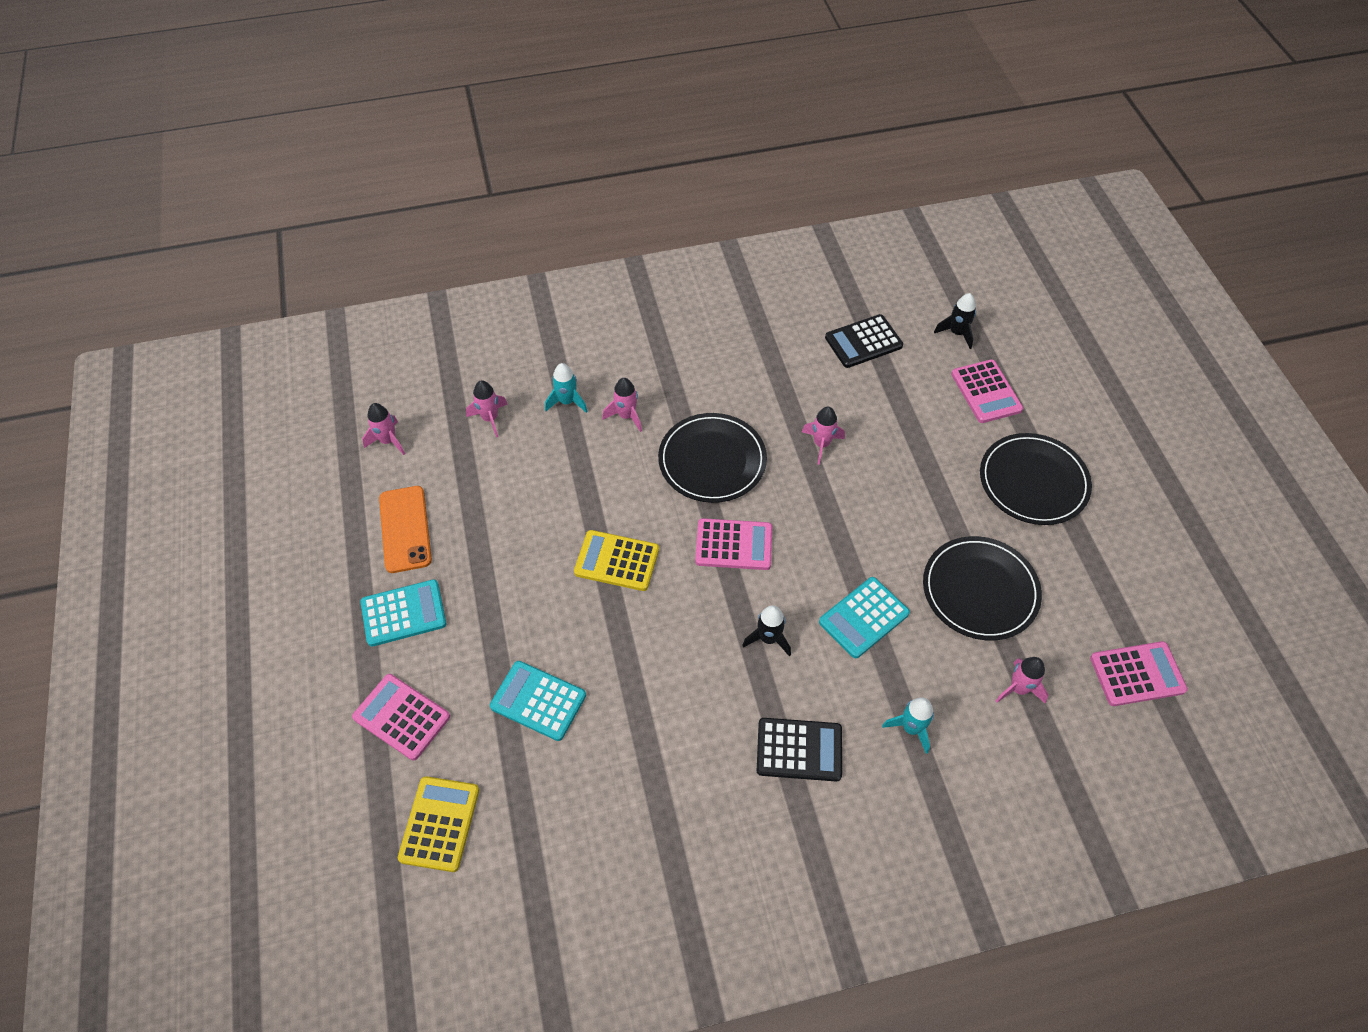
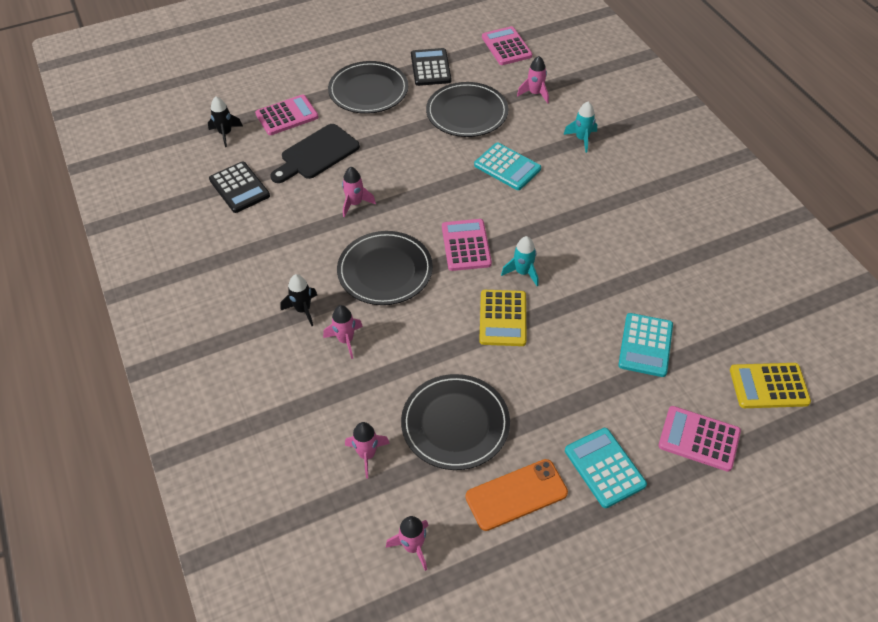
camera: 100 degrees left, 5 degrees down
pink calculator [352,674,450,761] -> pink calculator turned 90 degrees clockwise [658,406,741,472]
turquoise rocket [545,363,588,413] -> turquoise rocket moved to [501,236,538,286]
black rocket [742,605,791,657] -> black rocket moved to [280,274,317,326]
black calculator [757,718,842,782] -> black calculator moved to [411,48,451,86]
none -> black cutting board [270,124,360,183]
none -> black plate [401,374,510,470]

